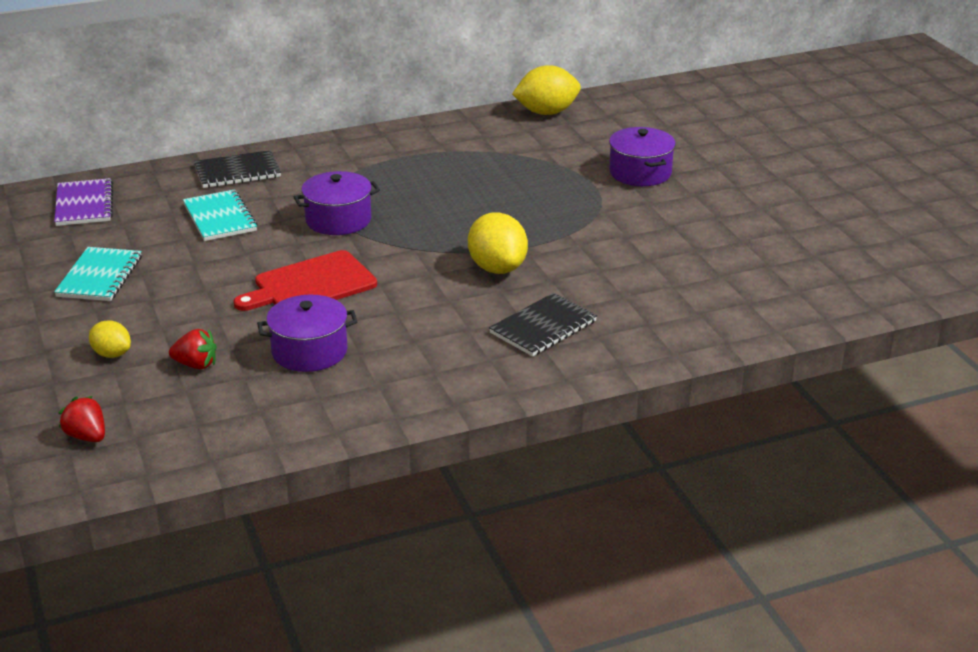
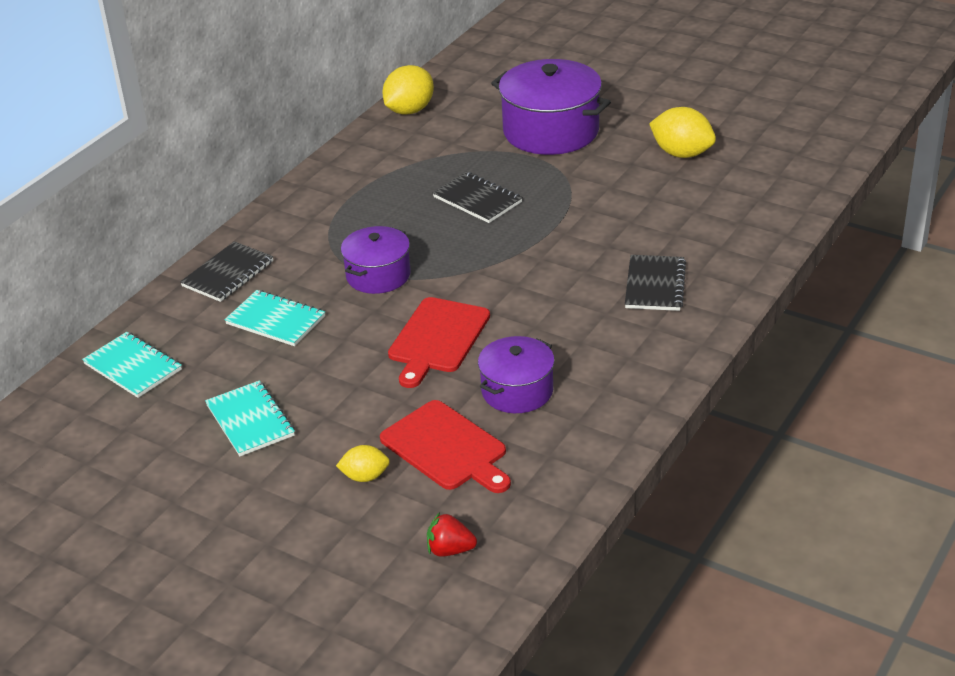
camera: 35 degrees left, 5 degrees up
purple notebook [54,178,113,226] -> turquoise notebook [82,332,182,398]
red strawberry [169,329,217,369] -> red cutting board [380,400,511,493]
yellow lemon [468,212,528,274] -> yellow lemon moved to [649,107,716,158]
purple pot [609,127,676,186] -> purple pot [491,59,611,155], size x1.68
none -> black notebook [433,172,523,223]

